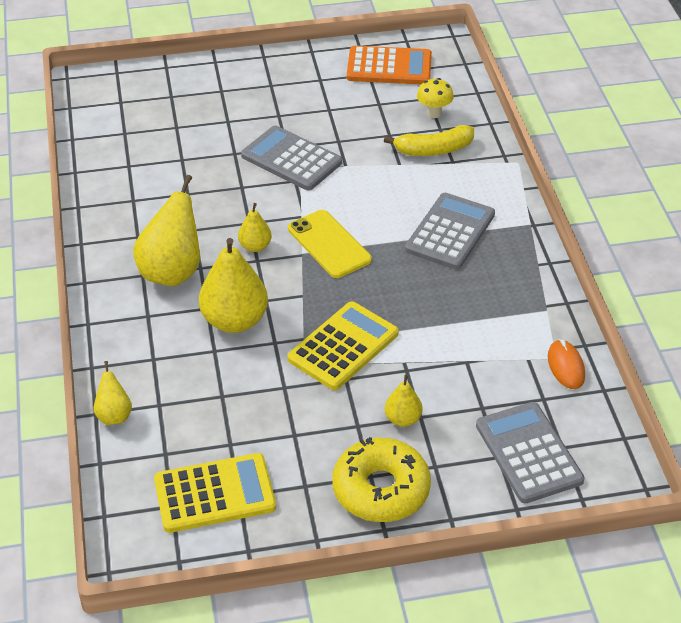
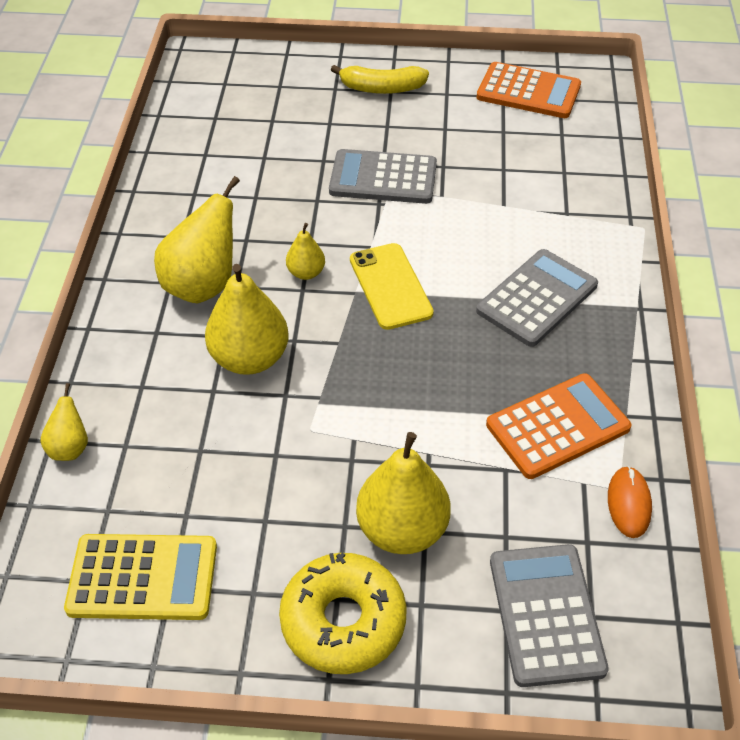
camera: 15 degrees right, 5 degrees up
grey calculator [241,126,342,190] -> grey calculator turned 45 degrees counterclockwise [329,149,437,204]
yellow calculator [287,301,399,390] -> none
yellow banana [384,125,474,156] -> yellow banana moved to [331,65,429,94]
yellow pear [385,375,422,427] -> yellow pear [356,432,451,554], size x1.94
yellow mushroom [417,78,454,118] -> none
none -> orange calculator [486,373,631,479]

